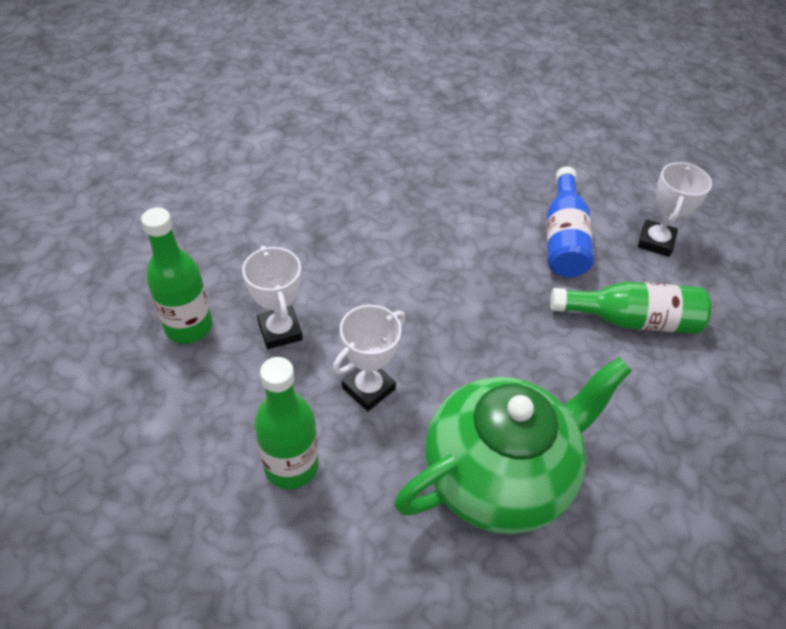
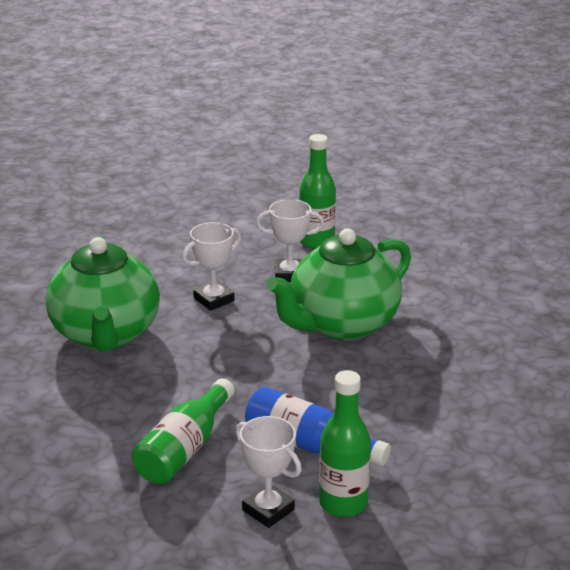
camera: 115 degrees right, 20 degrees down
green bottle [254,357,319,489] -> green bottle moved to [319,370,371,517]
white trophy [333,305,406,411] -> white trophy turned 75 degrees clockwise [182,222,241,311]
none -> green teapot [267,228,411,340]

